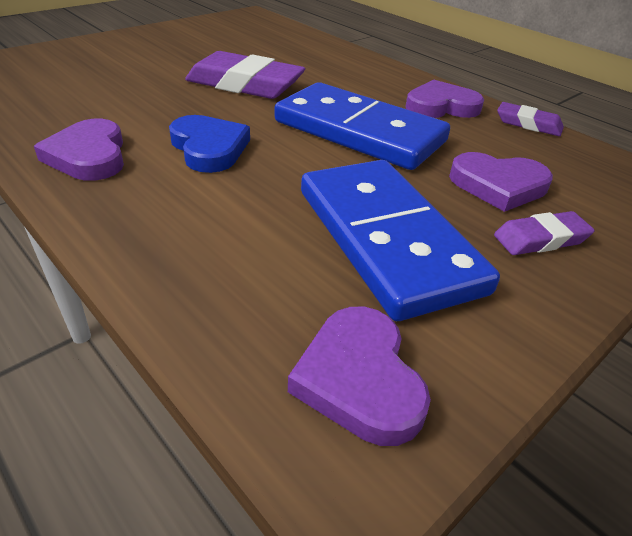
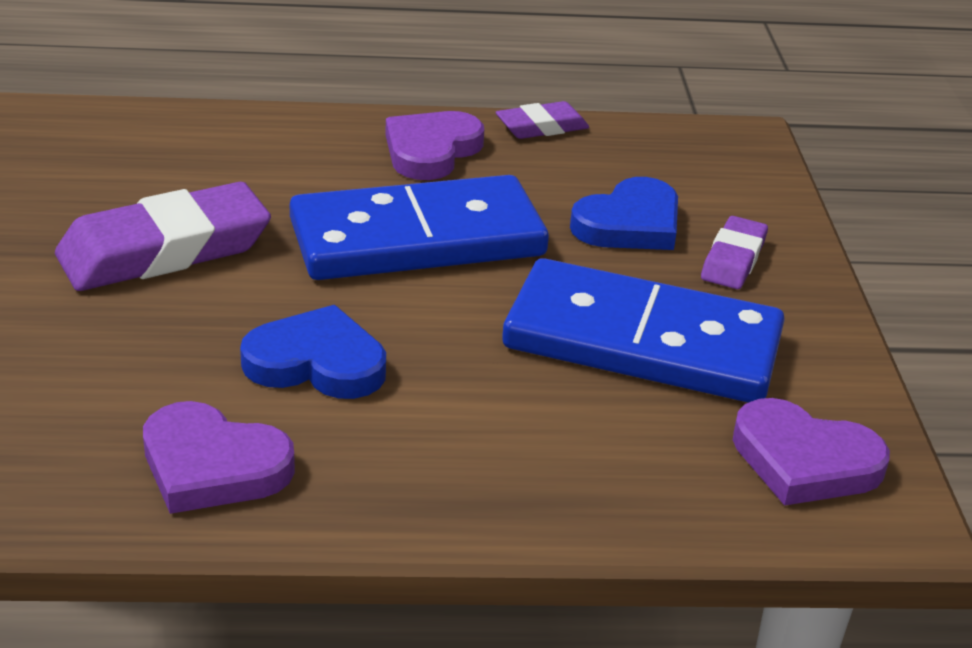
camera: 50 degrees left, 5 degrees down
purple heart [449,152,553,212] -> blue heart [570,177,678,250]

